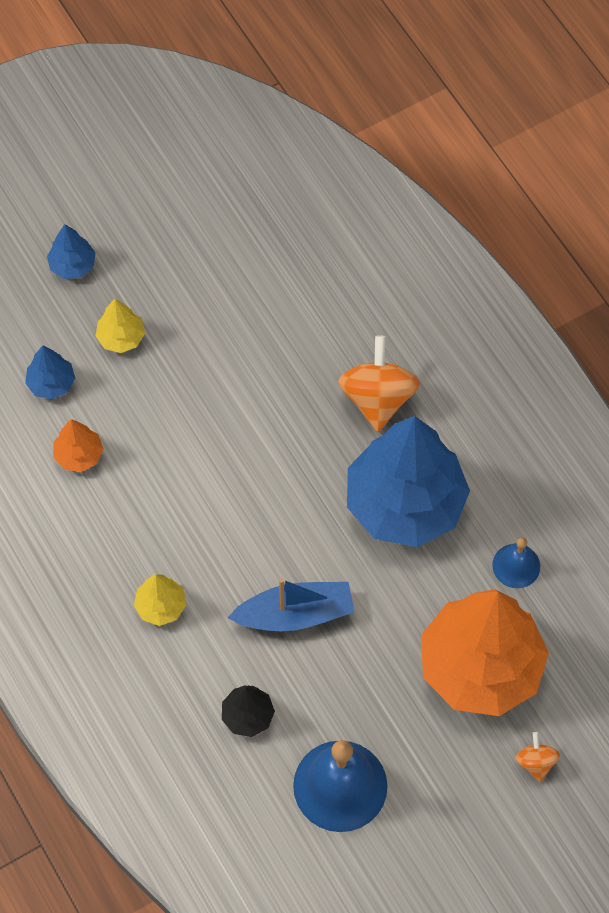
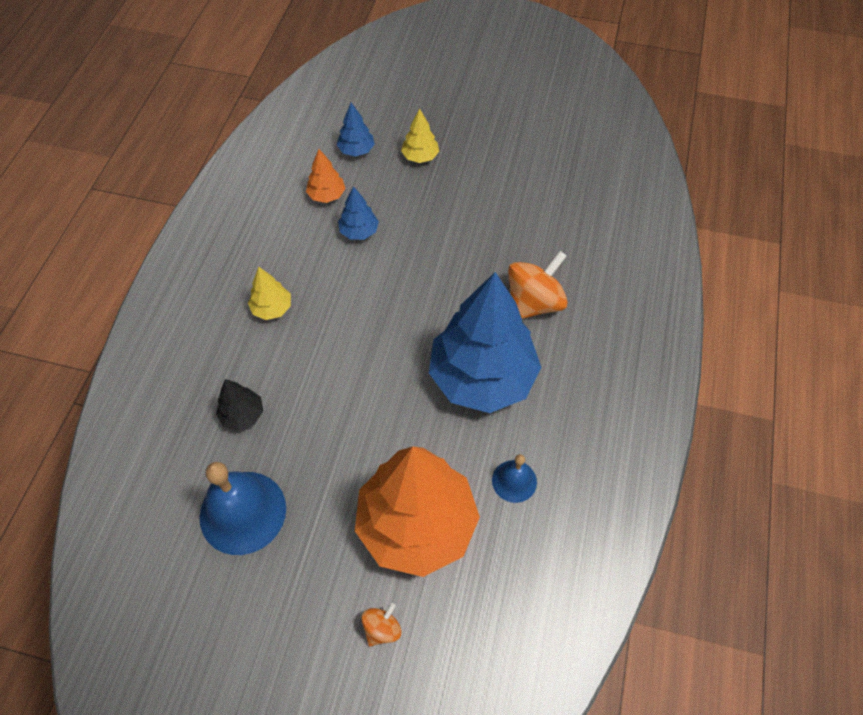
camera: 45 degrees right, 5 degrees down
blue tree [47,224,96,279] -> blue tree moved to [338,186,379,240]
blue boat [228,578,355,631] -> none

